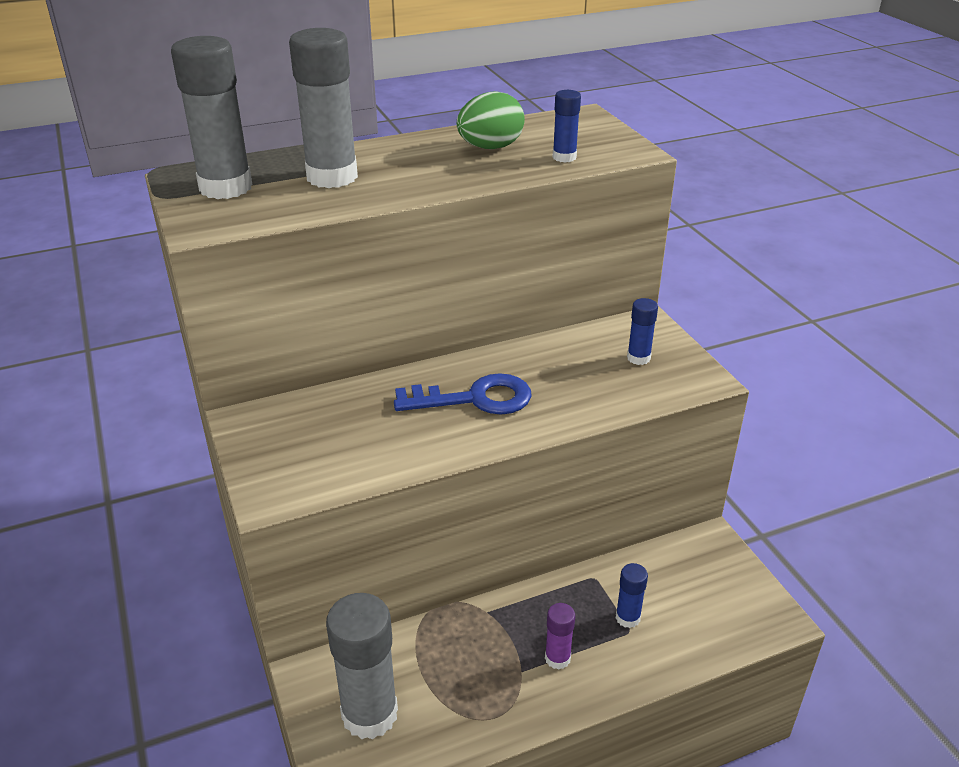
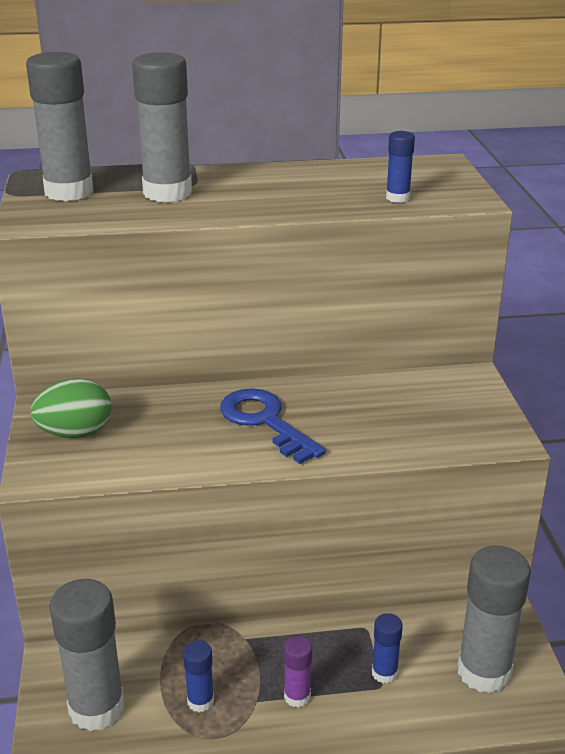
camera: 15 degrees right, 5 degrees down
blue key [394,373,532,414] -> blue key turned 135 degrees counterclockwise [220,388,326,464]
green egg [457,91,525,149] -> green egg moved to [30,378,112,438]
blue glue stick [627,298,658,365] -> blue glue stick moved to [183,640,214,712]
none -> grey glue stick [458,546,531,693]

